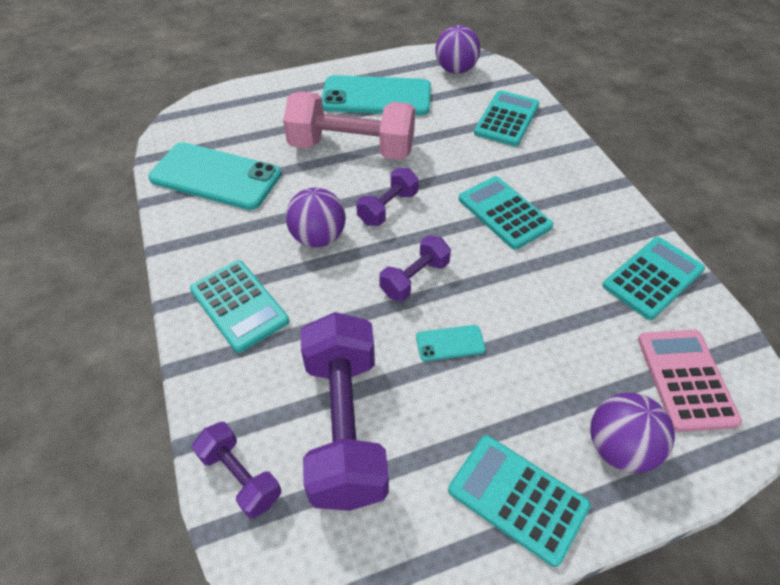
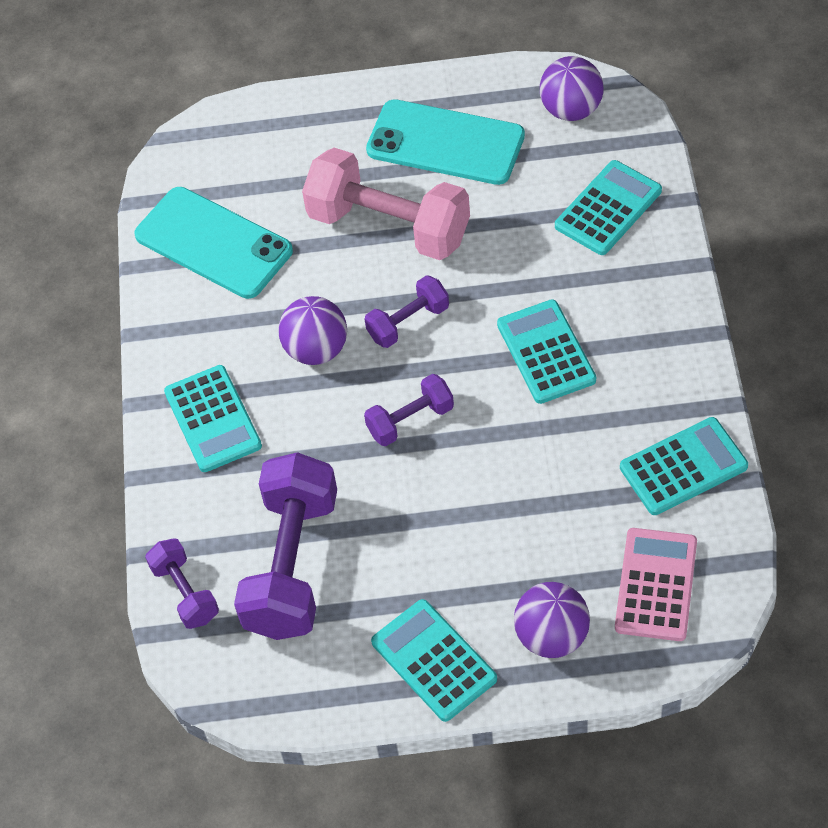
camera: 20 degrees right, 5 degrees up
turquoise phone [416,325,486,361] -> none

